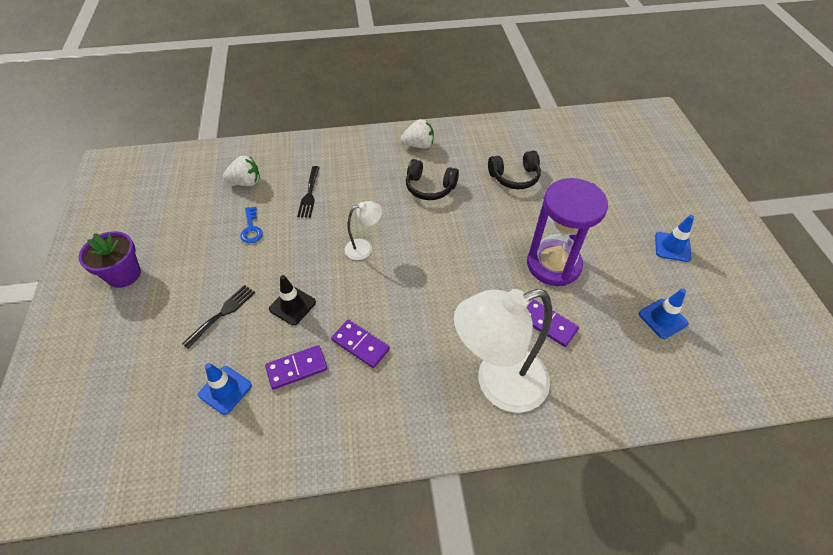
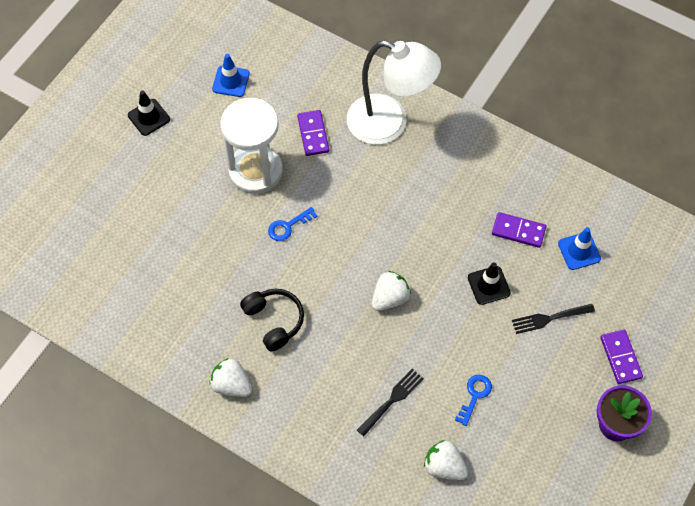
camera: 140 degrees left, 10 degrees up
purple domino [331,320,390,368] -> purple domino moved to [600,329,643,384]
white lamp [345,201,382,260] -> white strawberry [372,271,411,311]
black headphones [488,151,541,189] -> none
purple hourglass [527,178,608,286] -> white hourglass [220,98,283,194]
blue traffic cone [655,215,694,262] -> black traffic cone [128,91,170,136]
none -> blue key [268,207,318,241]

